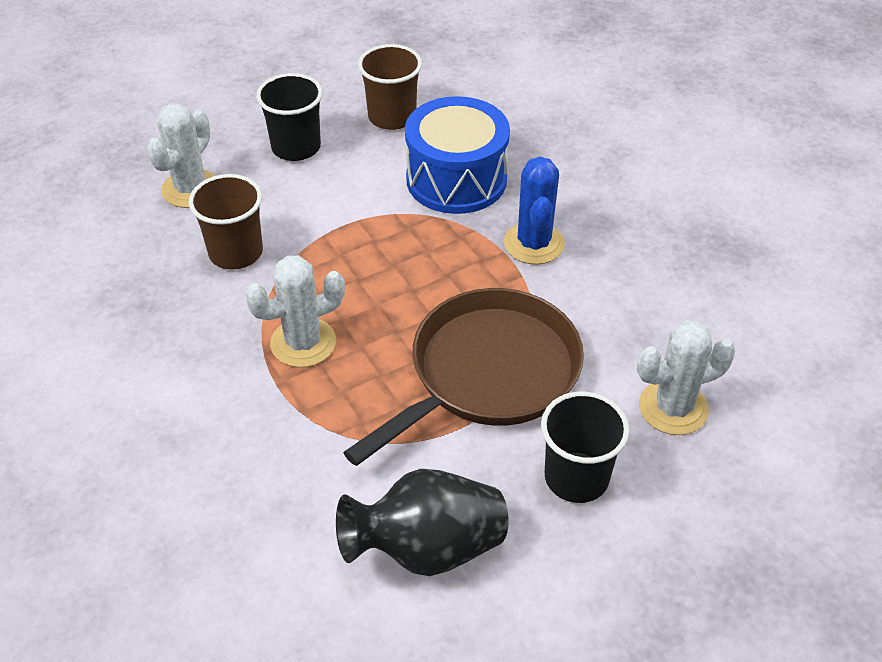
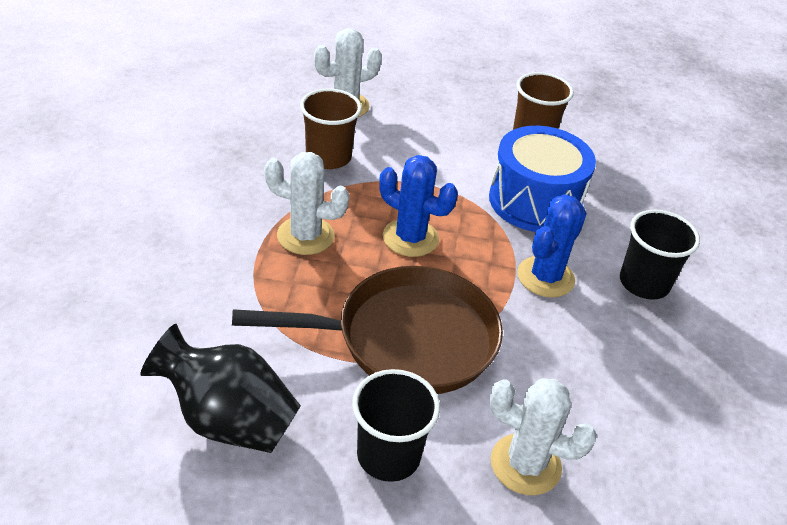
camera: 35 degrees right, 5 degrees down
black cup [256,73,323,161] -> black cup moved to [620,210,700,300]
none -> blue cactus [379,155,458,257]

